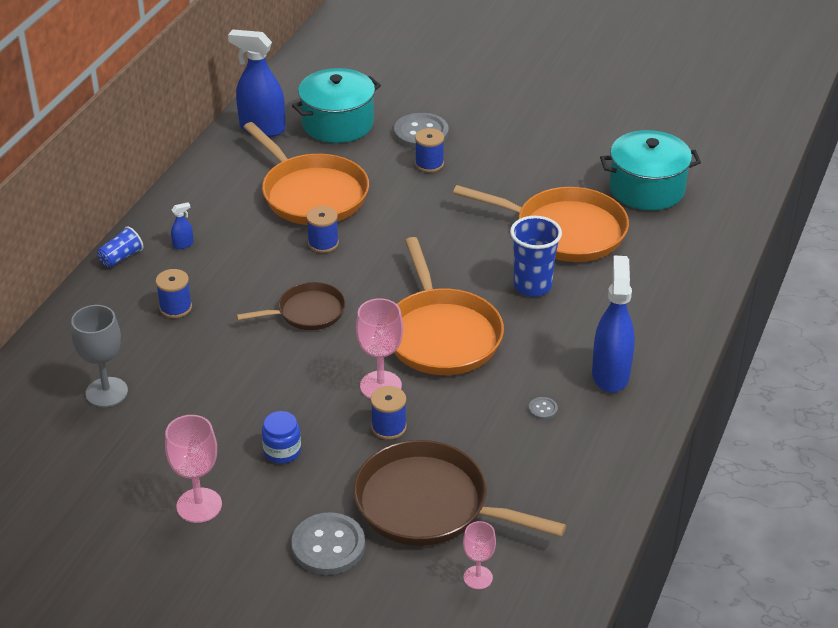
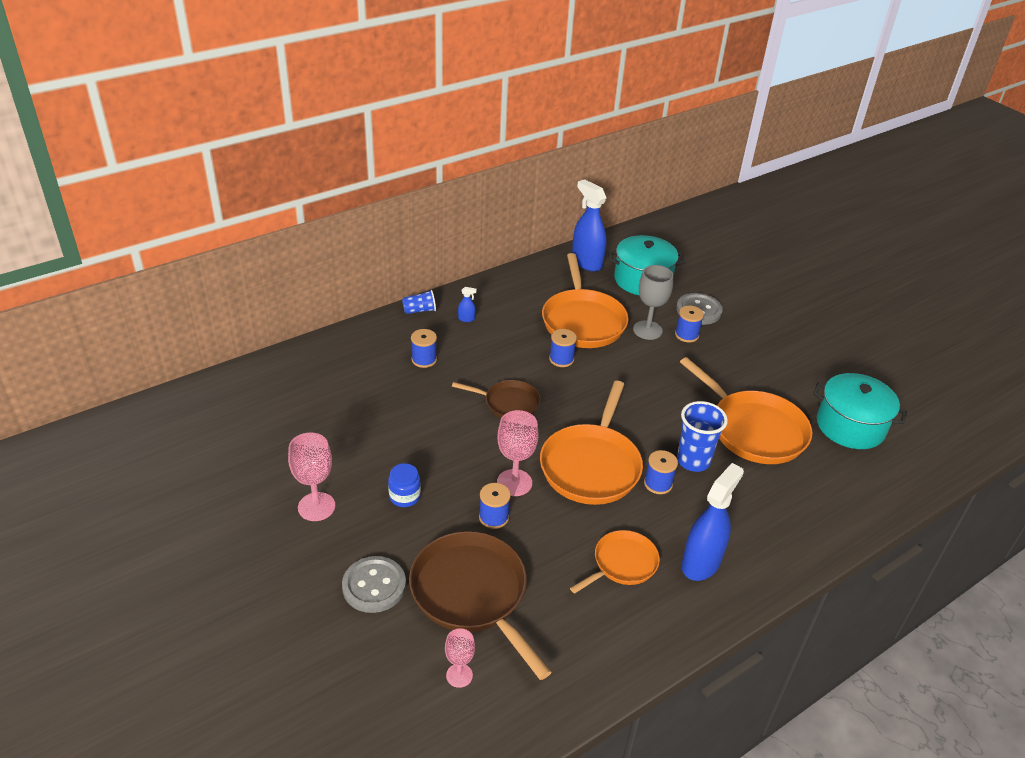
camera: 30 degrees right, 0 degrees up
grey goblet [71,305,128,407] -> grey goblet moved to [633,265,673,340]
grey button [529,397,558,420] -> orange pan [570,530,660,594]
none -> blue spool [644,450,678,494]

